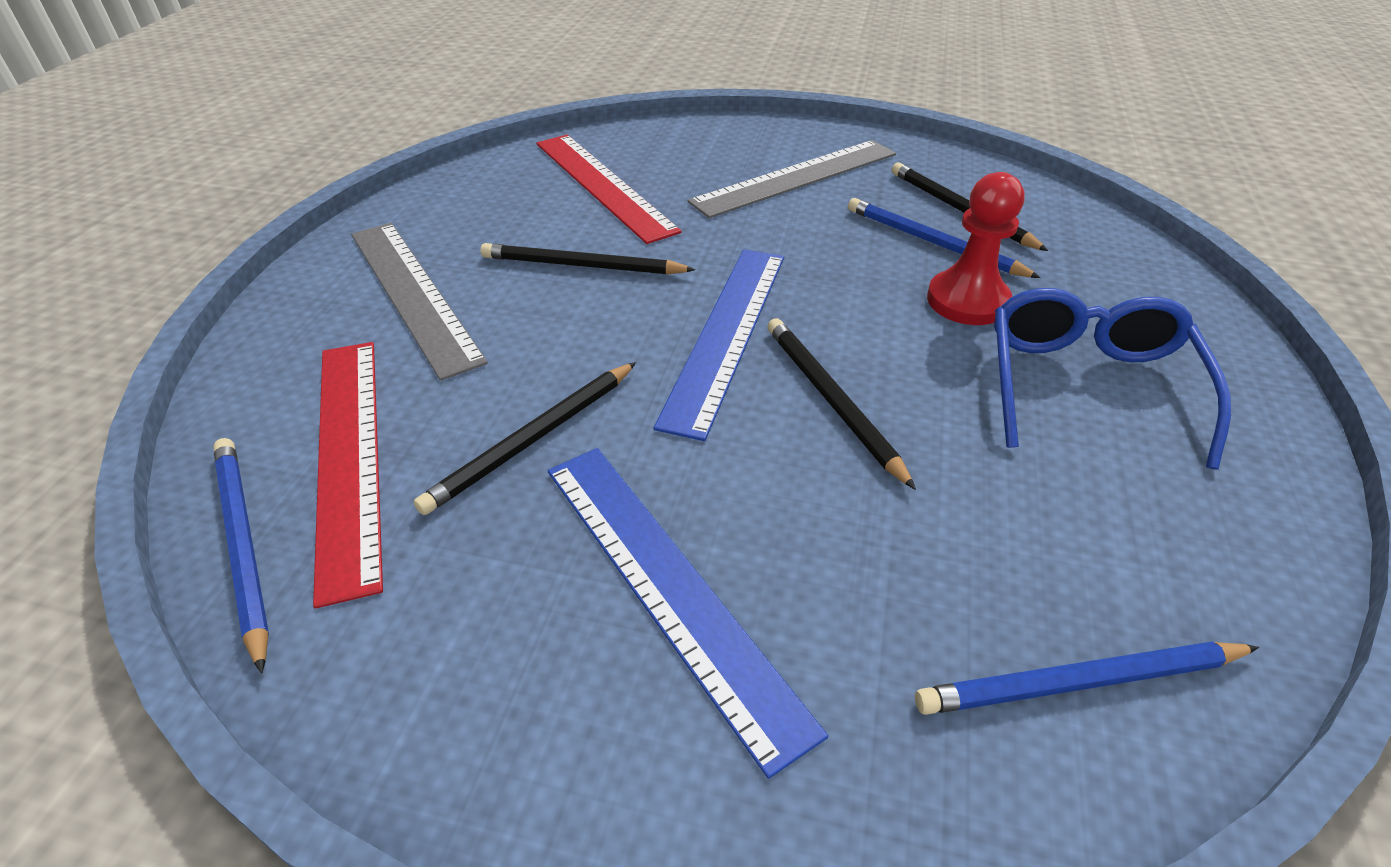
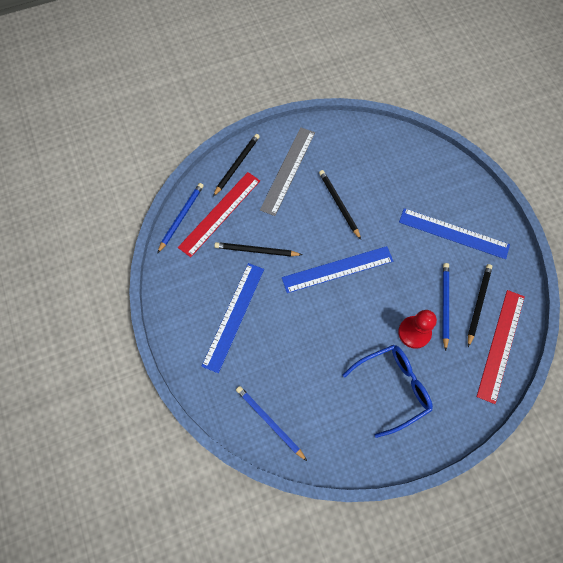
camera: 55 degrees right, 25 degrees up
red ruler [536,135,682,244] -> red ruler moved to [477,290,525,404]
grey ruler [688,140,896,218] -> blue ruler [399,208,510,259]
black pencil [768,318,916,490] -> black pencil moved to [213,134,260,197]

